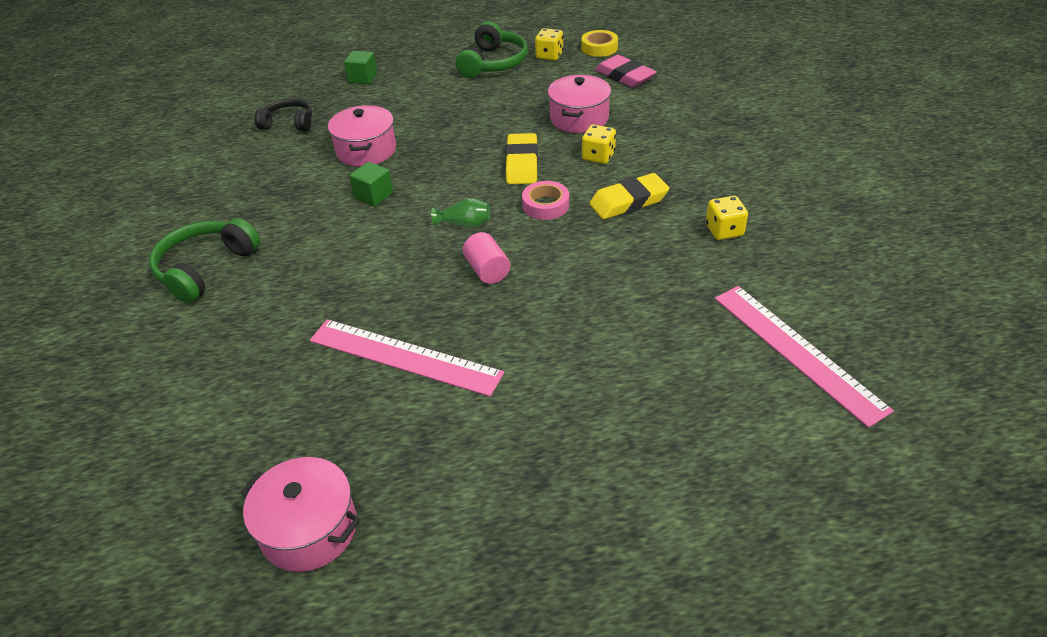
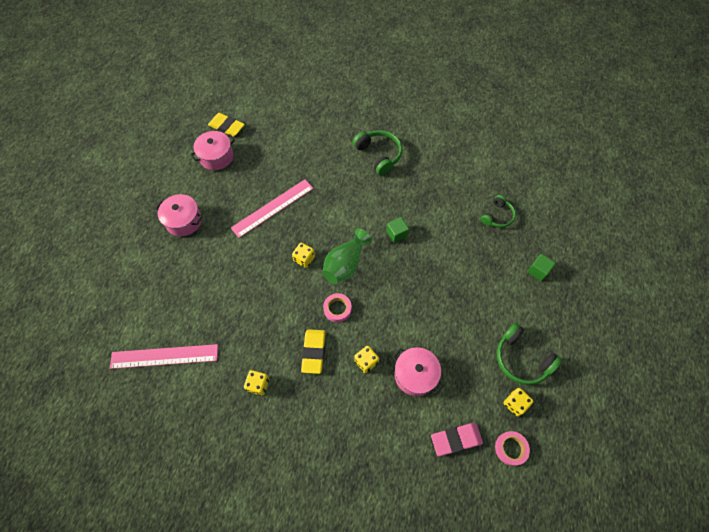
camera: 115 degrees right, 20 degrees up
black headphones [254,99,312,131] -> green headphones [481,195,516,228]
pink pot [328,105,396,167] -> pink pot moved to [155,194,203,236]
green vase [431,198,491,228] -> green vase [322,229,372,284], size x1.92
pink cylinder [463,232,510,284] -> yellow dice [292,243,315,268]
yellow eraser [505,133,538,184] -> yellow eraser moved to [208,113,245,137]
yellow tape [581,30,618,57] -> pink tape [495,431,530,466]

